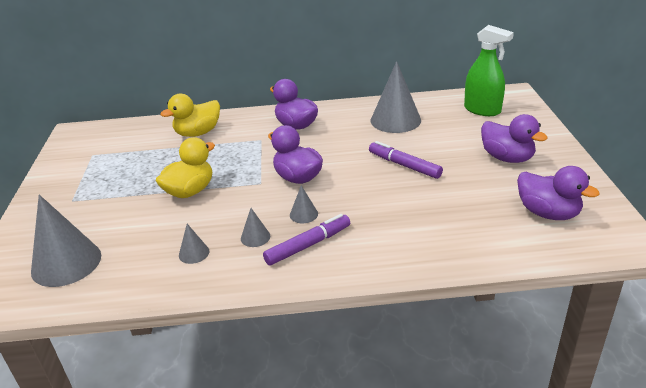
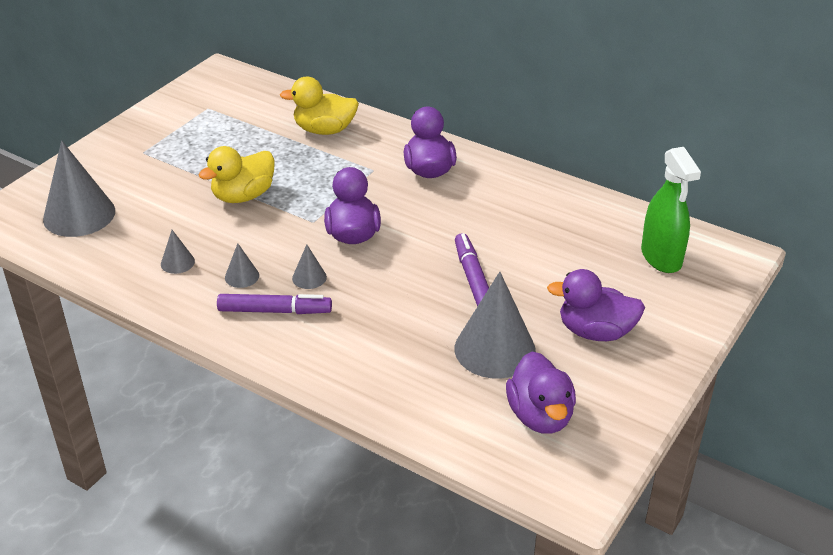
camera: 35 degrees right, 5 degrees up
yellow duck [156,137,215,198] -> yellow duck turned 150 degrees clockwise [199,146,275,203]
grey cone [371,61,421,133] -> grey cone moved to [455,272,536,379]
purple duck [481,114,548,163] -> purple duck turned 105 degrees clockwise [547,269,645,341]

